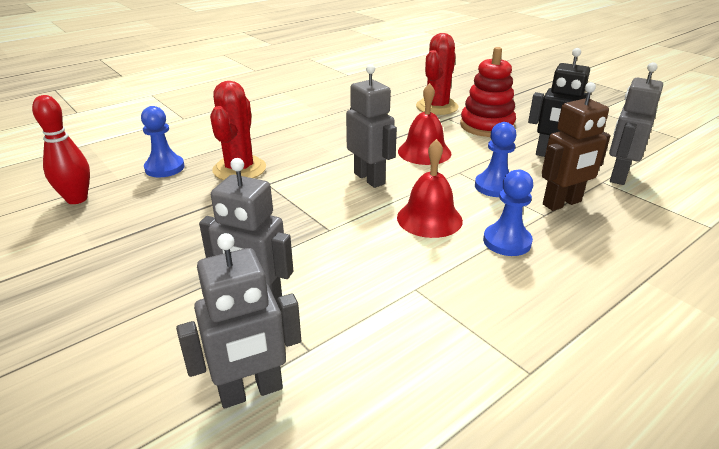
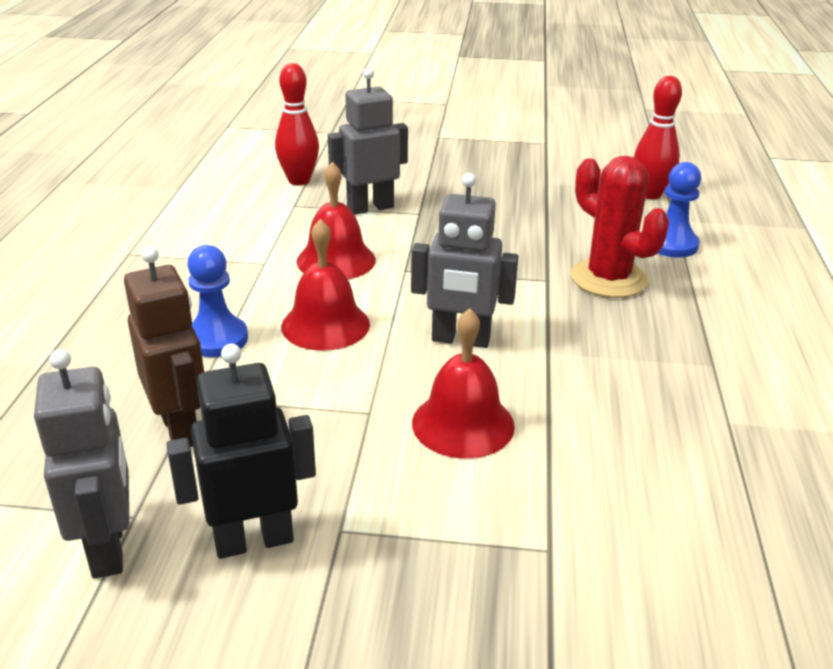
camera: 135 degrees right, 0 degrees up
grey robot [176,233,301,409] -> red bowling pin [275,63,319,185]
red cactus [416,33,459,115] -> none
red stacking toy [460,47,516,137] -> none
blue pawn [475,122,516,197] -> none
brown robot [542,82,611,211] -> brown robot turned 135 degrees clockwise [124,246,204,447]
none -> red bell [296,162,376,279]

